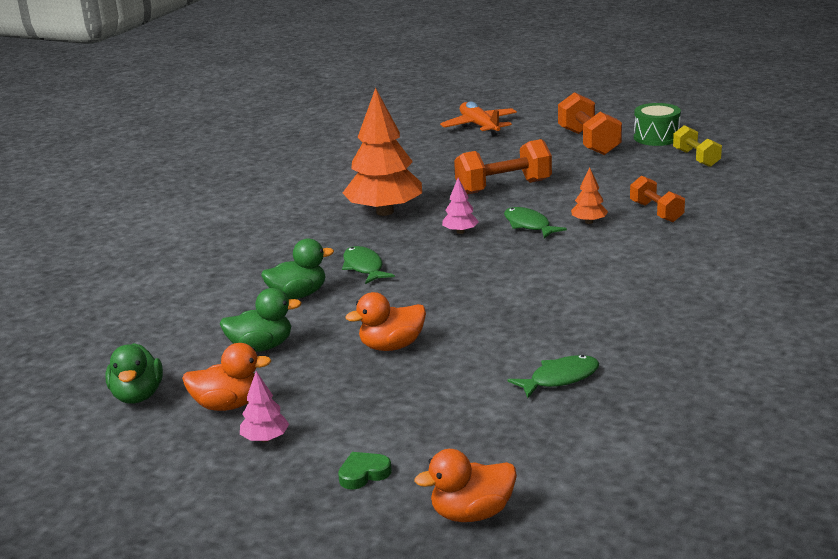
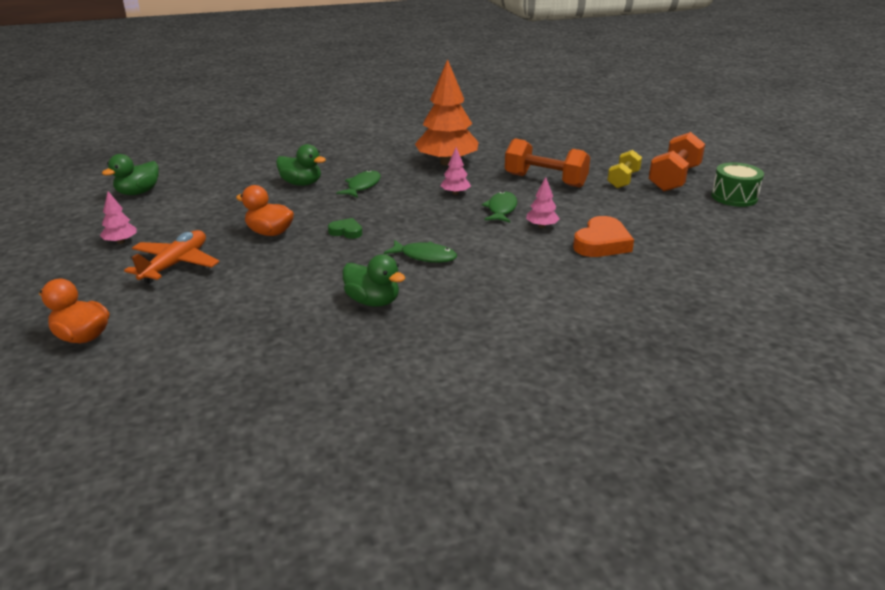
camera: 45 degrees right, 5 degrees up
orange duck [182,343,272,411] -> none
green duck [219,288,301,352] -> green duck moved to [343,254,405,307]
green heart [338,452,392,489] -> green heart moved to [328,218,362,239]
orange plane [440,101,517,136] -> orange plane moved to [124,230,219,284]
green fish [508,355,599,398] -> green fish moved to [384,240,457,263]
orange tree [571,167,608,224] -> pink tree [526,177,559,228]
orange dumbbell [630,175,685,222] -> orange heart [573,216,634,257]
yellow dumbbell [673,125,722,167] -> yellow dumbbell moved to [607,150,642,188]

